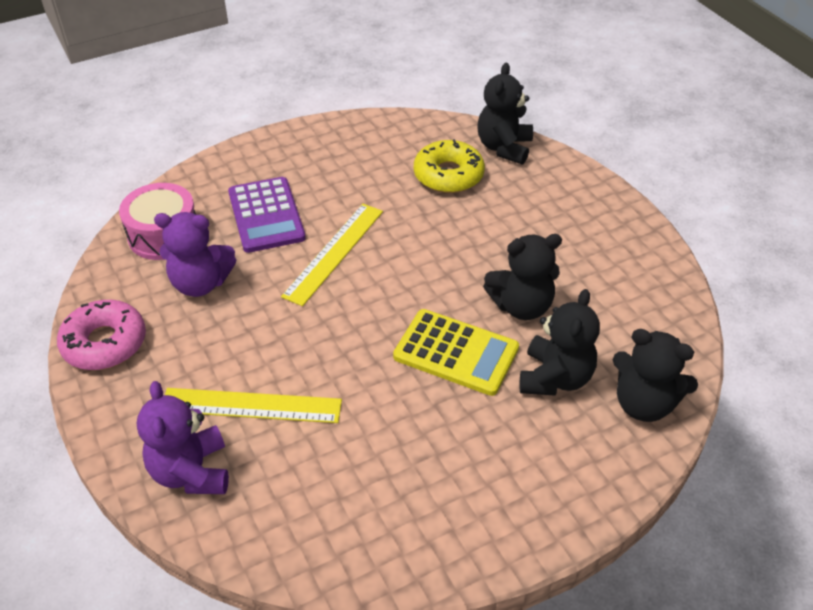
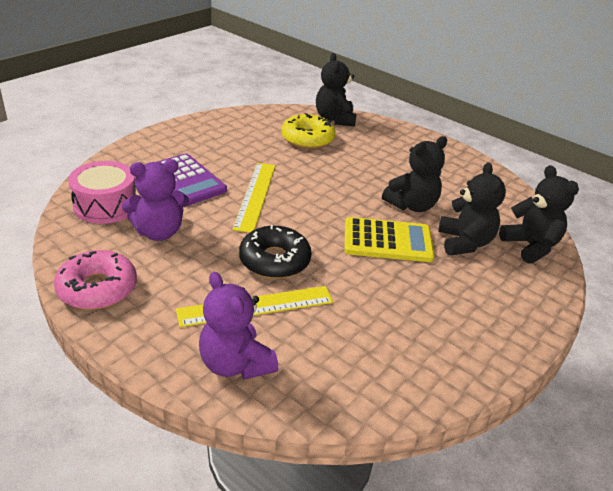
camera: 25 degrees left, 10 degrees down
black teddy bear [613,329,698,422] -> black teddy bear turned 120 degrees counterclockwise [499,165,579,263]
none -> black donut [239,225,312,279]

